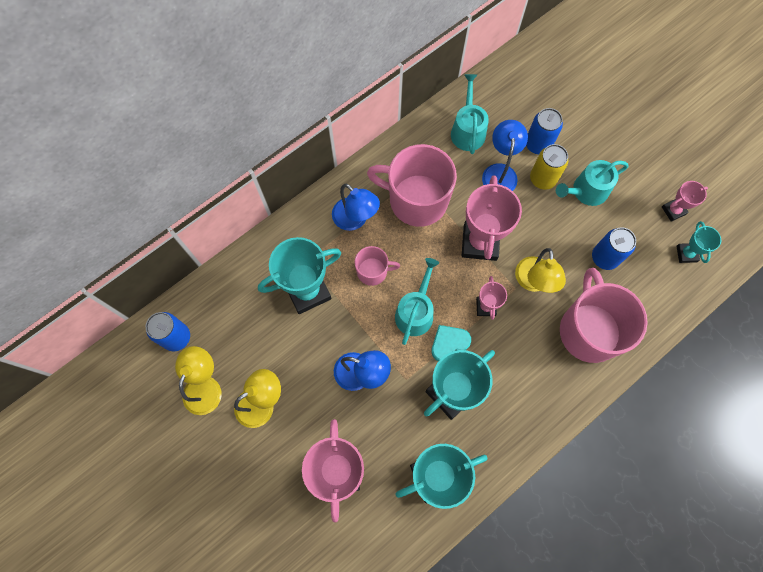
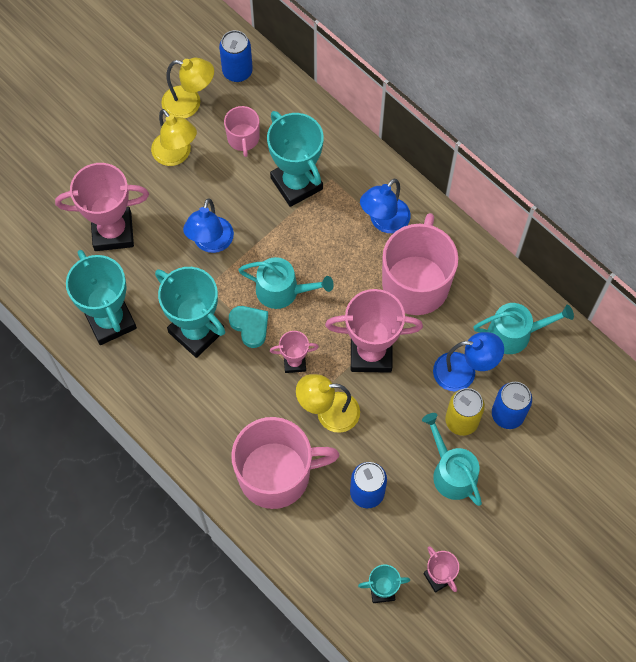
camera: 85 degrees right, 5 degrees down
pink mug [355,246,400,286] -> pink mug moved to [224,106,259,157]

